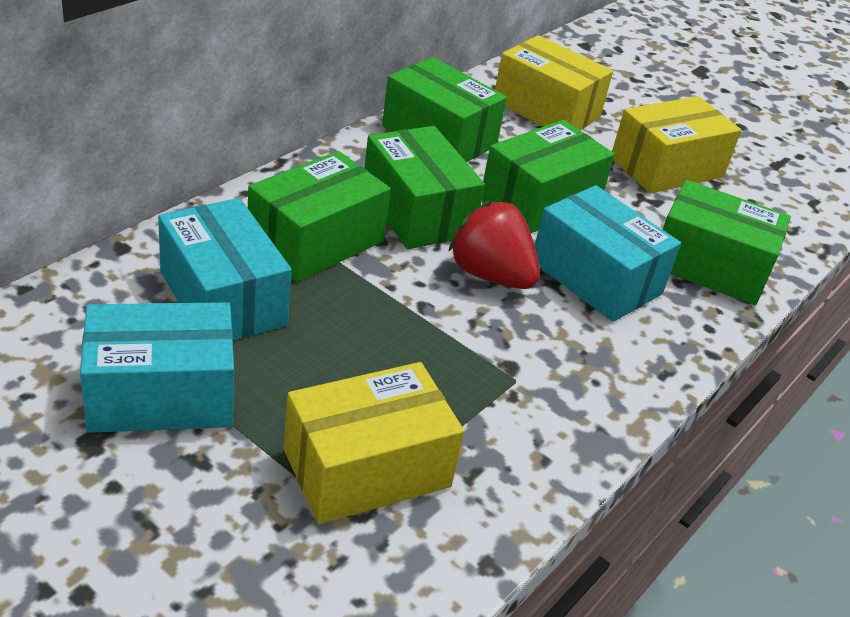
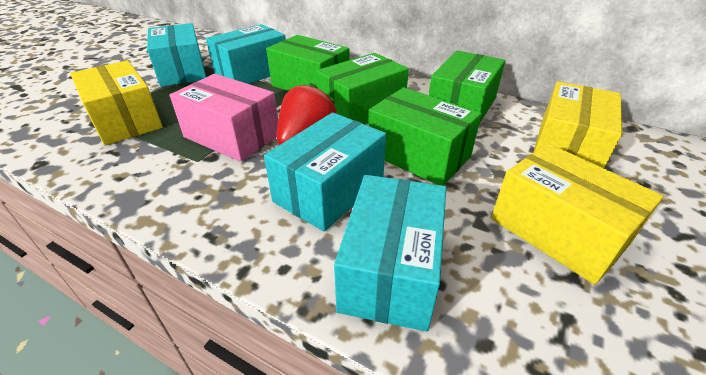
camera: 85 degrees right, 0 degrees up
green box [663,180,791,305] -> turquoise box [334,175,446,332]
none -> pink box [170,74,278,162]

